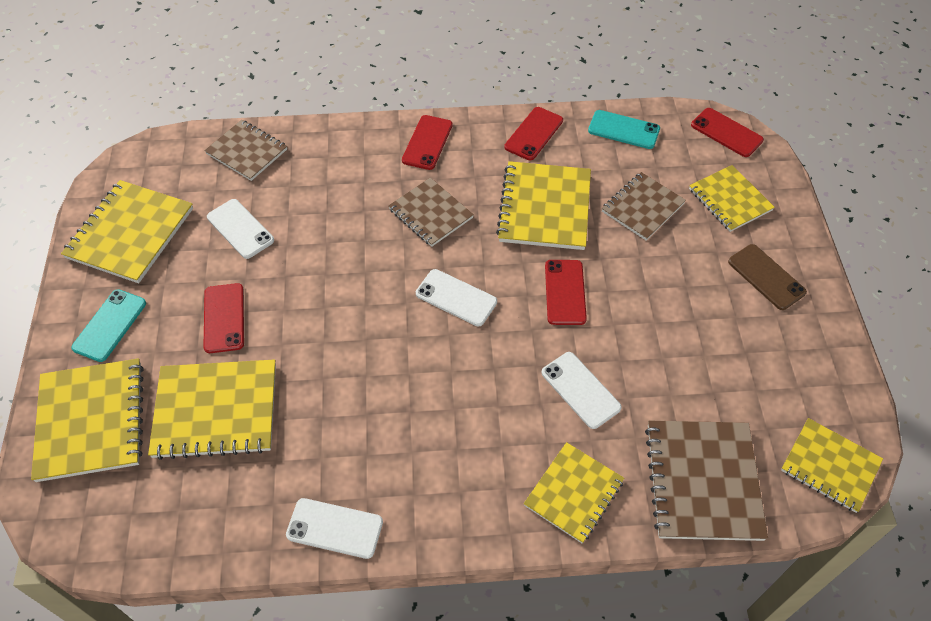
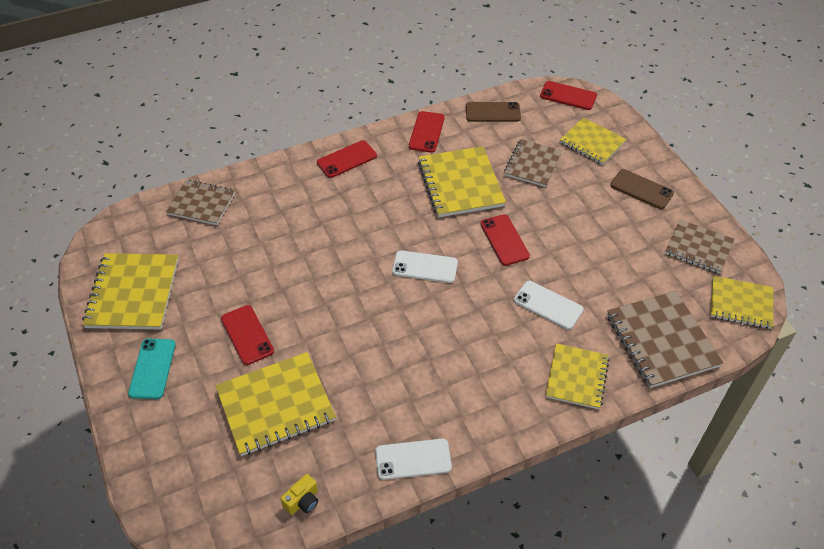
camera: 20 degrees left, 5 degrees down
yellow notebook [31,358,144,482] -> none
white phone [207,199,274,259] -> none
brown notebook [388,178,474,247] -> brown notebook moved to [665,219,734,274]
red phone [402,115,453,170] -> red phone turned 60 degrees clockwise [317,140,377,178]
turquoise phone [588,110,660,149] -> brown phone [466,102,521,122]
none -> yellow camera [281,474,318,515]

